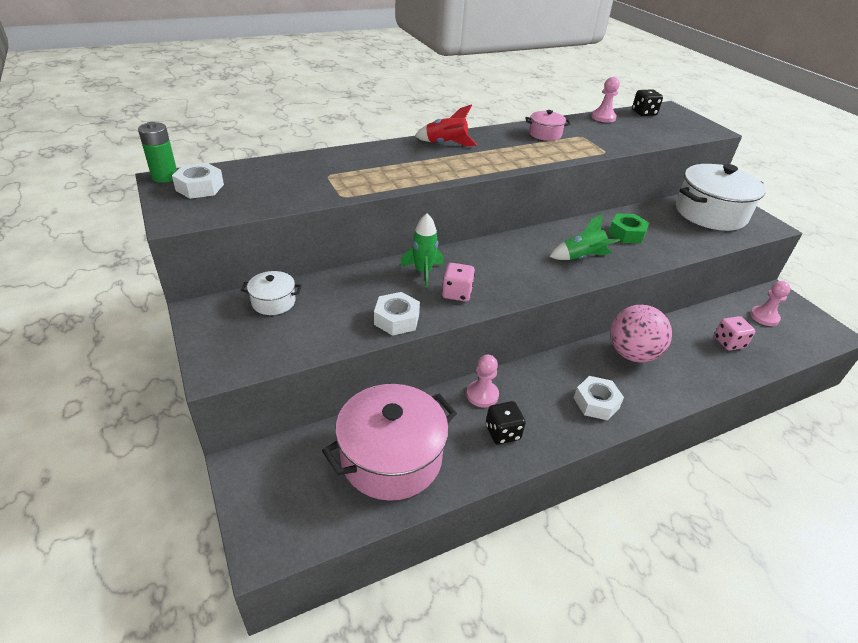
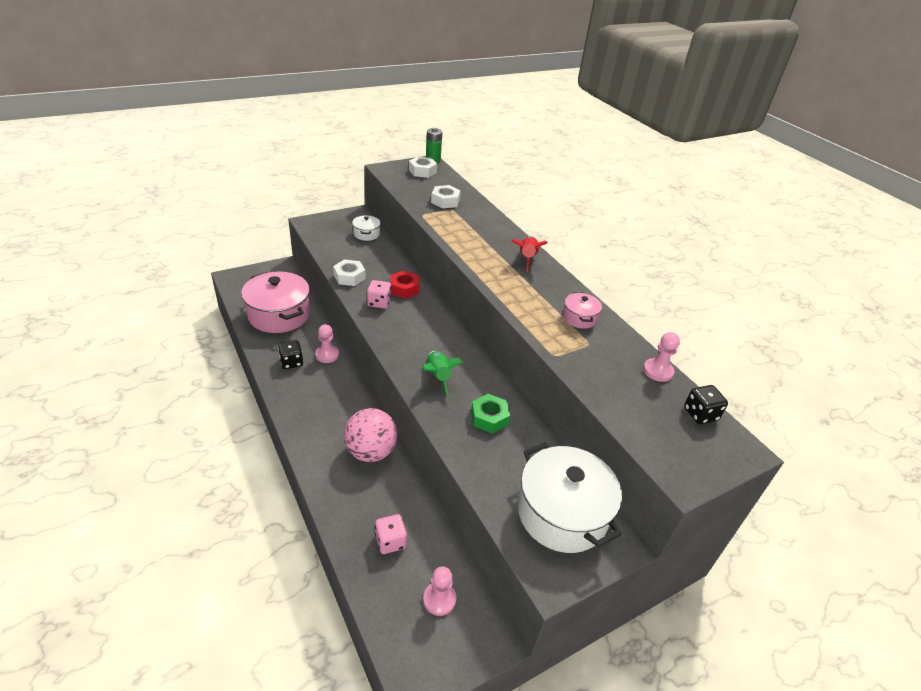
camera: 85 degrees right, 0 degrees up
green rocket [401,213,443,287] -> red nut [390,270,419,299]
white nut [574,376,624,420] -> white nut moved to [431,185,461,209]

